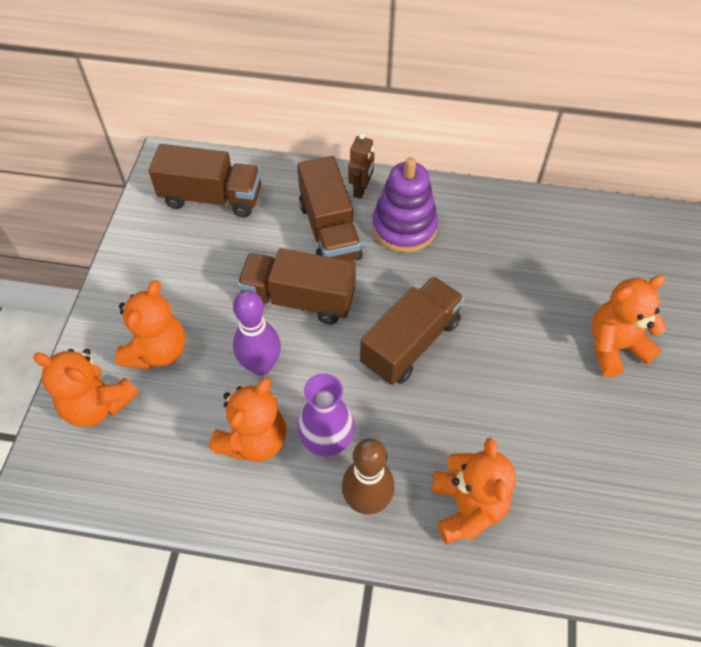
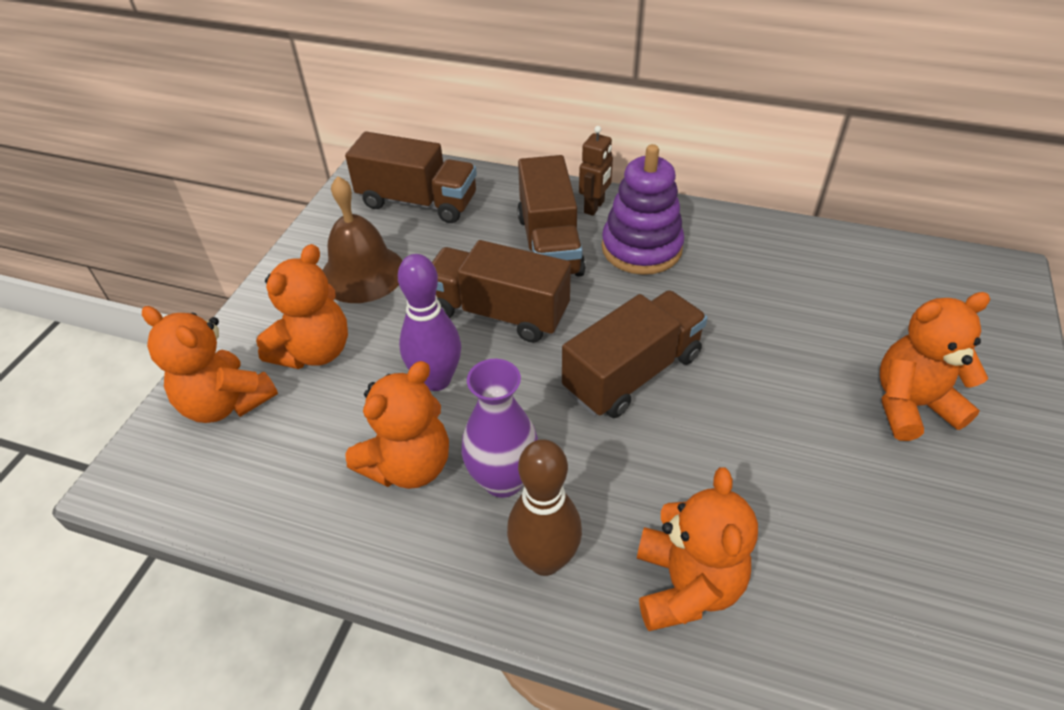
camera: 10 degrees right, 10 degrees down
none -> brown bell [322,176,403,303]

